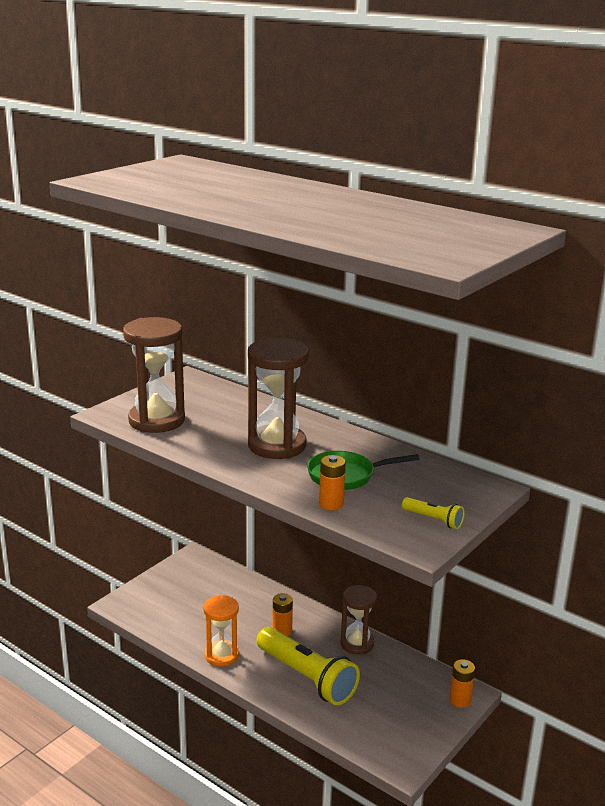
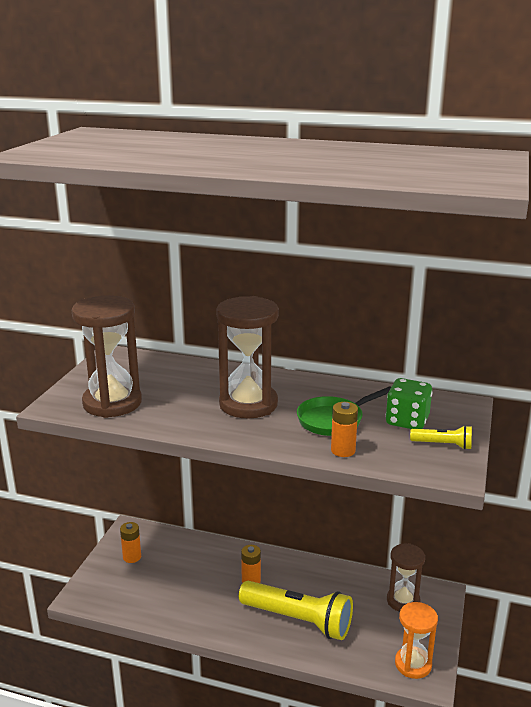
camera: 20 degrees left, 0 degrees up
orange hourglass [203,595,239,667] -> orange hourglass moved to [395,602,438,679]
brown hourglass [340,585,377,655] -> brown hourglass moved to [387,543,425,612]
orange battery [450,659,475,708] -> orange battery moved to [120,522,141,563]
none -> green dice [386,378,432,429]

